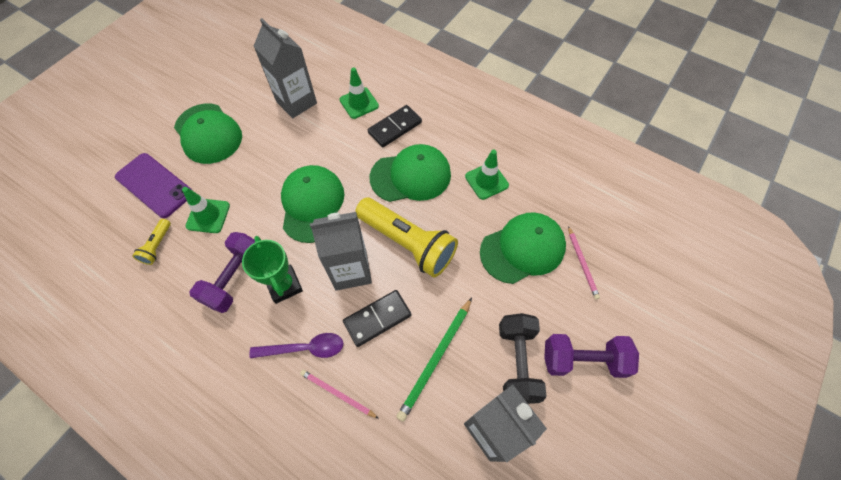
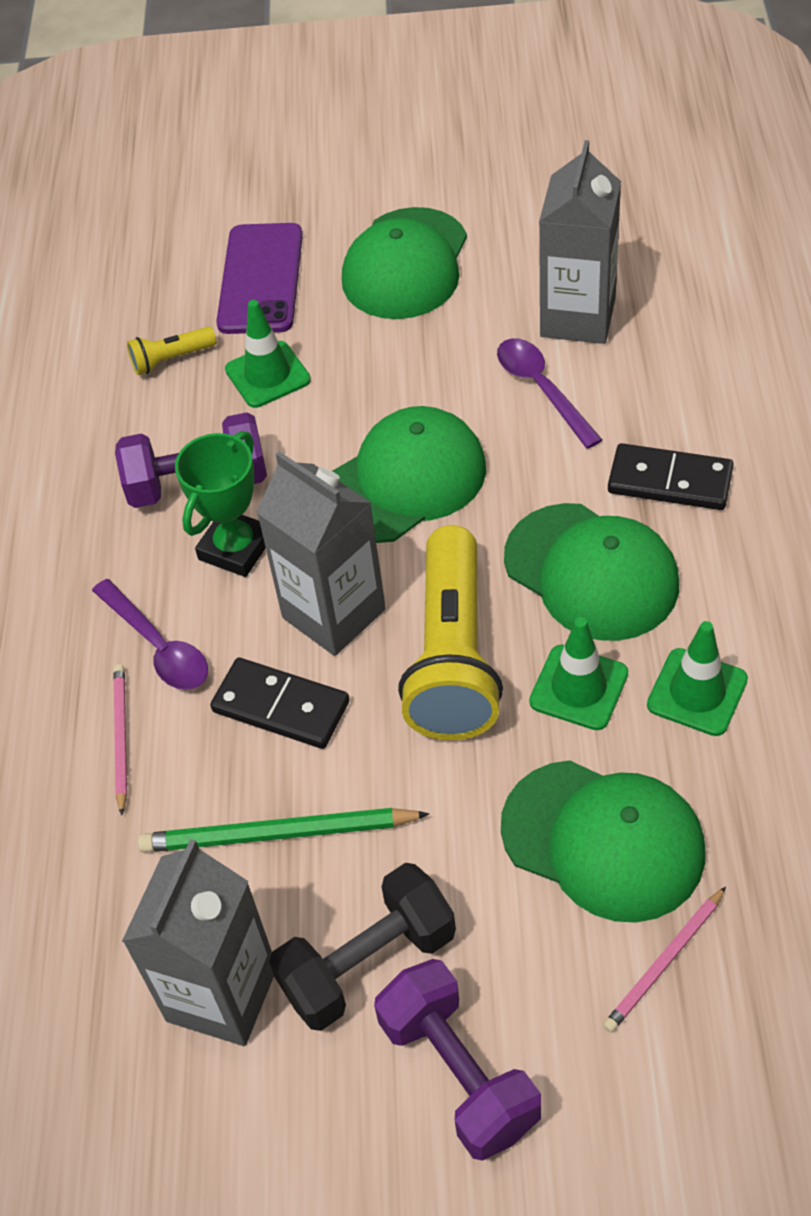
camera: 60 degrees right, 10 degrees down
green traffic cone [339,67,379,119] -> green traffic cone moved to [529,617,628,730]
none -> purple spoon [497,339,602,449]

